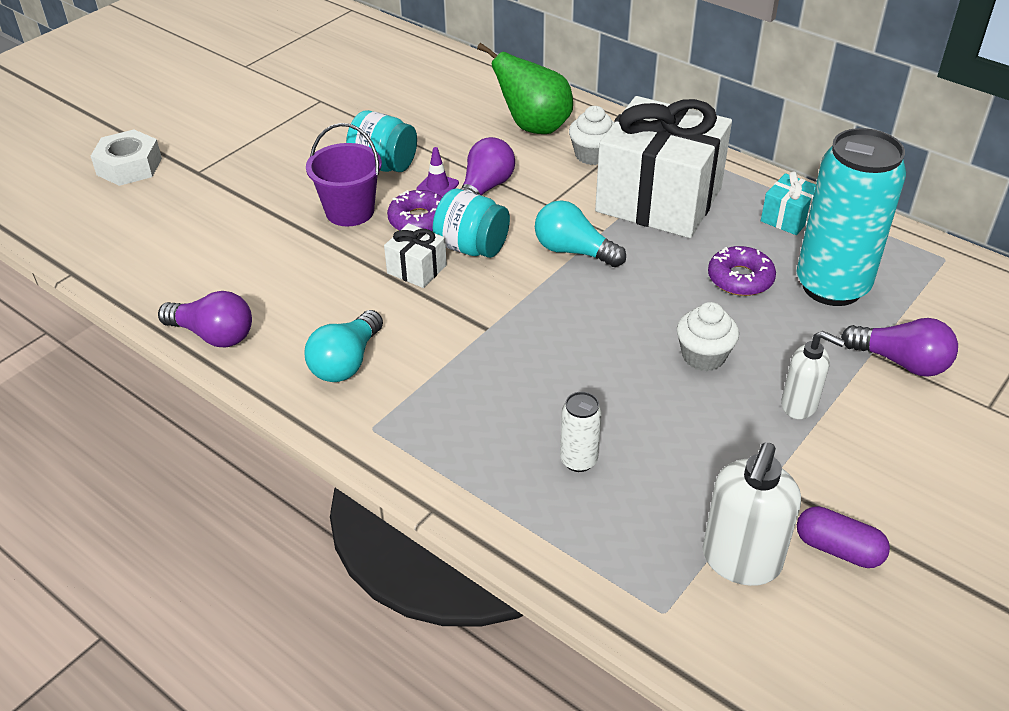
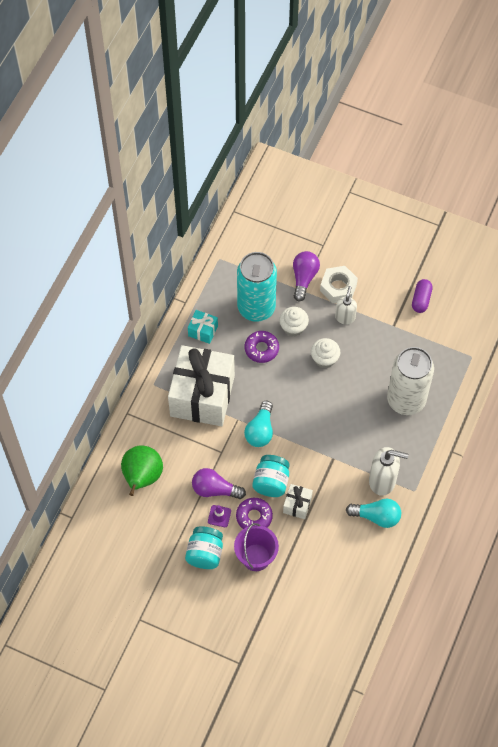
camera: 105 degrees left, 20 degrees up
white nut [91,129,162,186] -> white nut moved to [320,266,358,303]
purple light bulb [158,291,252,347] -> none
white can [560,392,602,472] -> white can [387,347,434,415], size x2.31
white cupcake [569,106,614,165] -> white cupcake moved to [279,307,309,337]
white soap dispenser [703,442,801,586] -> white soap dispenser moved to [369,447,409,496]

